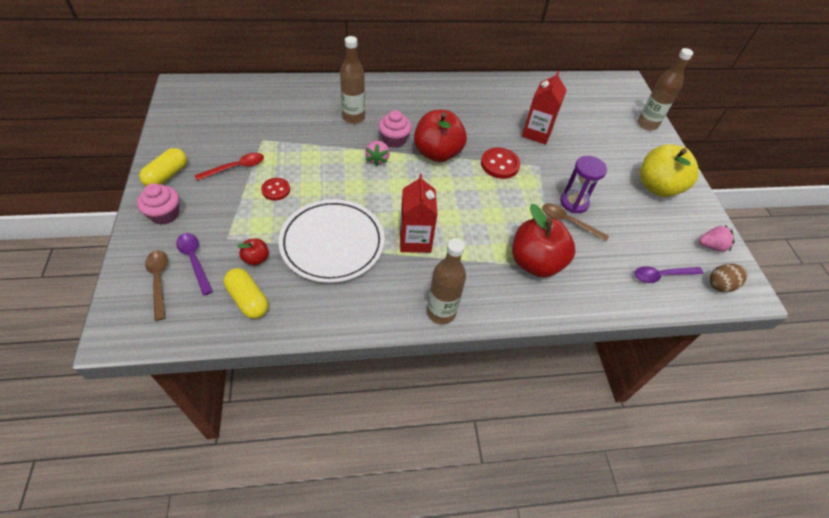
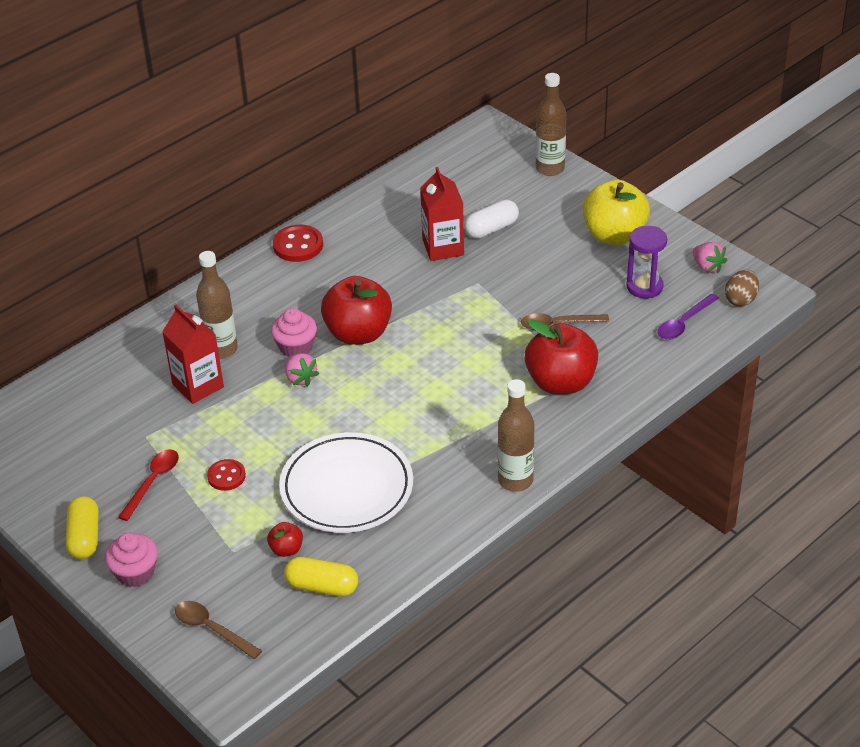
camera: 30 degrees left, 10 degrees down
purple spoon [176,233,213,295] -> none
red carton [400,174,438,253] -> red carton moved to [162,305,224,404]
red button [481,148,521,179] -> red button moved to [273,225,323,262]
purple hourglass [560,156,607,213] -> purple hourglass moved to [626,226,667,298]
pink strawberry [699,225,735,252] -> pink strawberry turned 90 degrees clockwise [693,242,727,273]
none -> white capsule [464,199,519,239]

